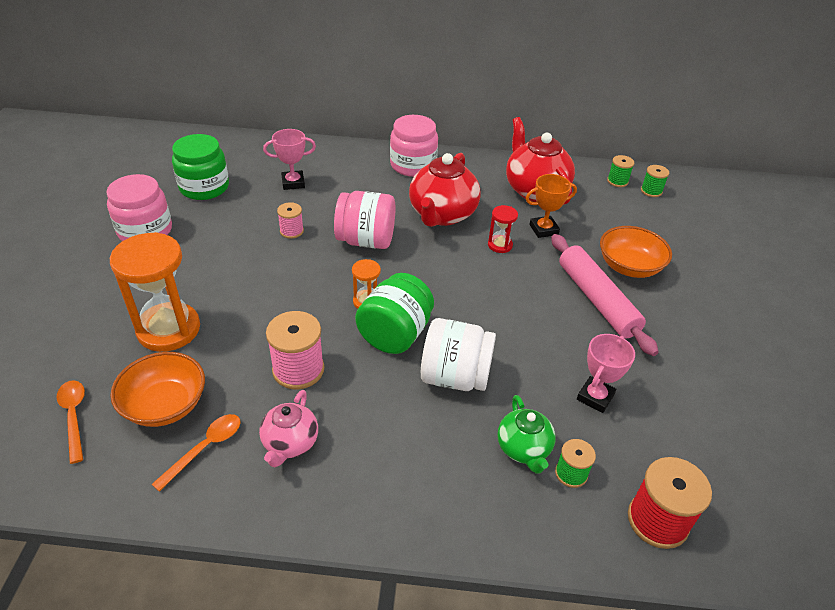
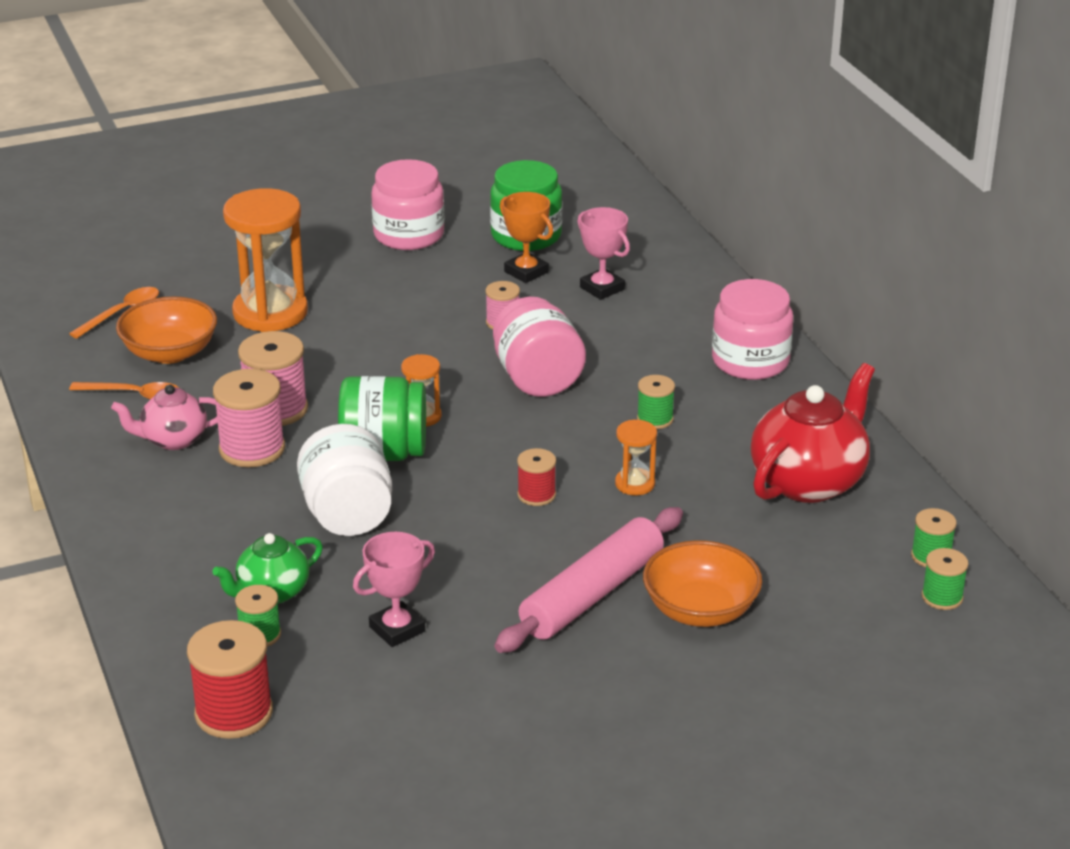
camera: 65 degrees right, 10 degrees down
red teapot [409,153,481,227] -> green spool [637,375,675,429]
red hourglass [488,205,518,253] -> orange hourglass [615,420,657,495]
orange trophy [526,174,577,238] -> orange trophy moved to [500,192,553,283]
pink trophy [577,334,635,413] -> pink trophy turned 45 degrees counterclockwise [353,532,435,647]
none -> pink spool [213,369,285,467]
none -> red spool [517,448,556,506]

